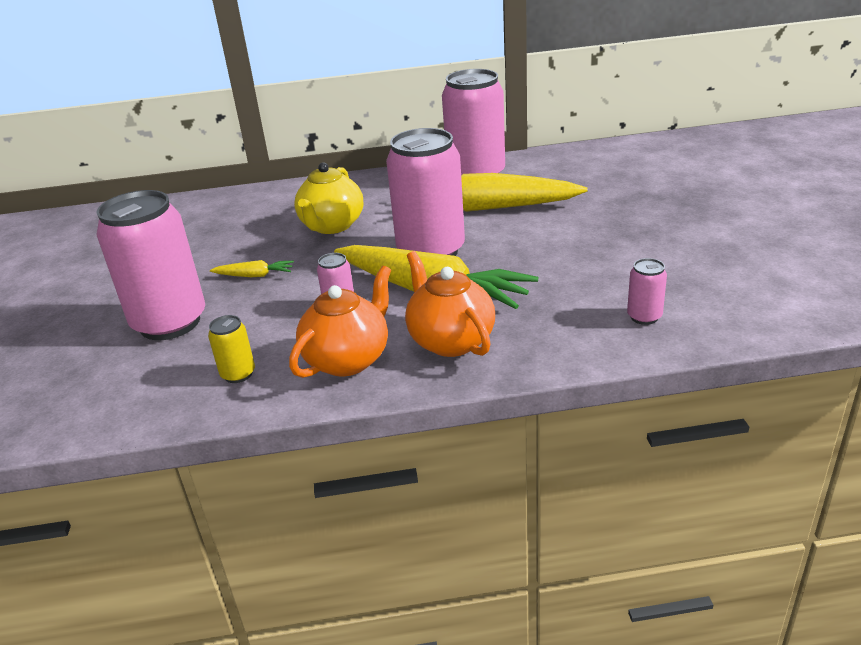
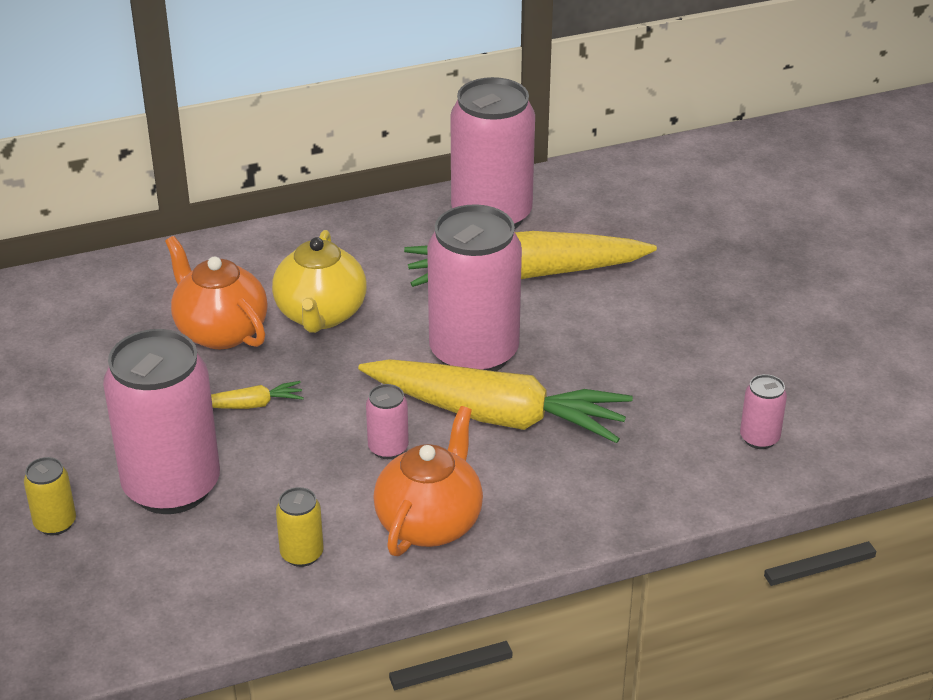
camera: 15 degrees left, 5 degrees up
orange teapot [405,251,495,357] -> orange teapot moved to [165,236,268,349]
none -> yellow can [24,457,76,535]

